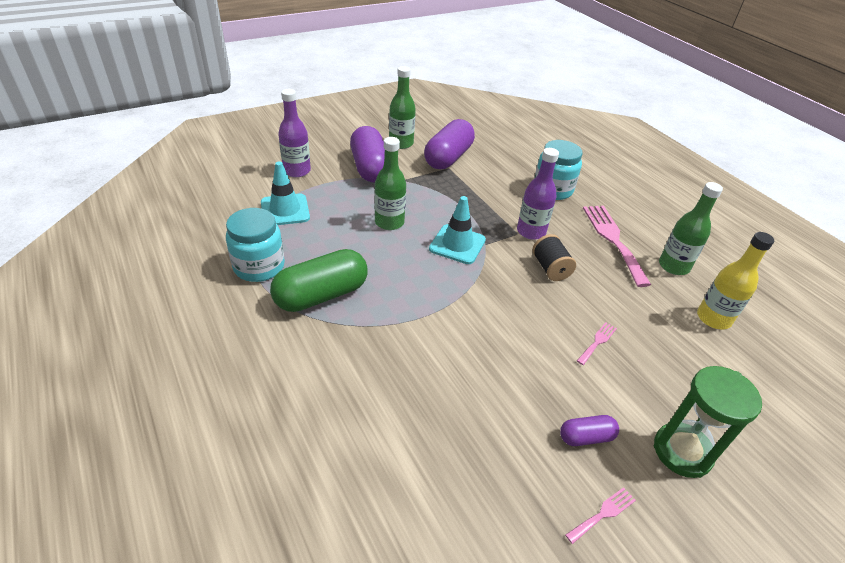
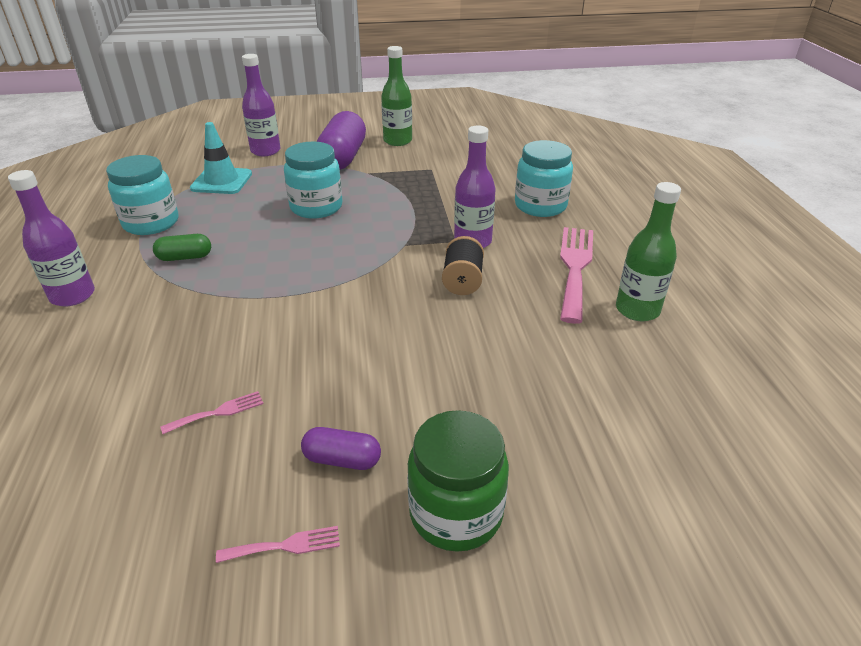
camera: 25 degrees right, 5 degrees down
green capsule [270,249,368,312] -> green capsule [153,234,211,261], size x0.50
green bottle [374,137,406,230] -> turquoise jar [284,142,342,219]
purple capsule [424,119,475,169] -> none
turquoise traffic cone [429,196,486,264] -> none
pink fork [577,322,617,365] -> pink fork moved to [160,391,264,434]
green hourglass [654,366,762,478] -> green jar [407,410,509,552]
yellow bottle [697,232,774,330] -> none
none -> purple bottle [8,170,95,306]

